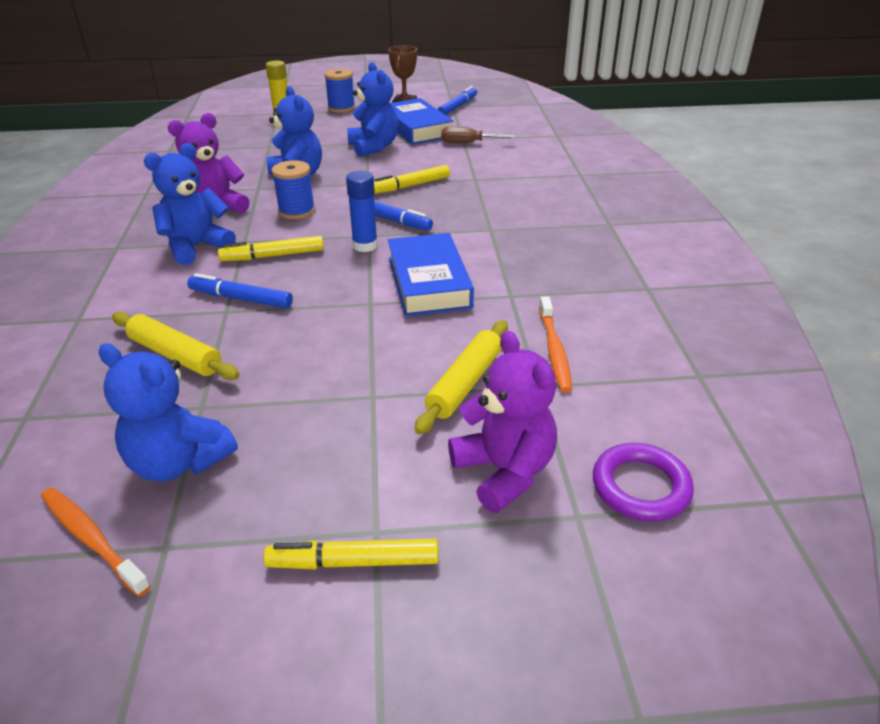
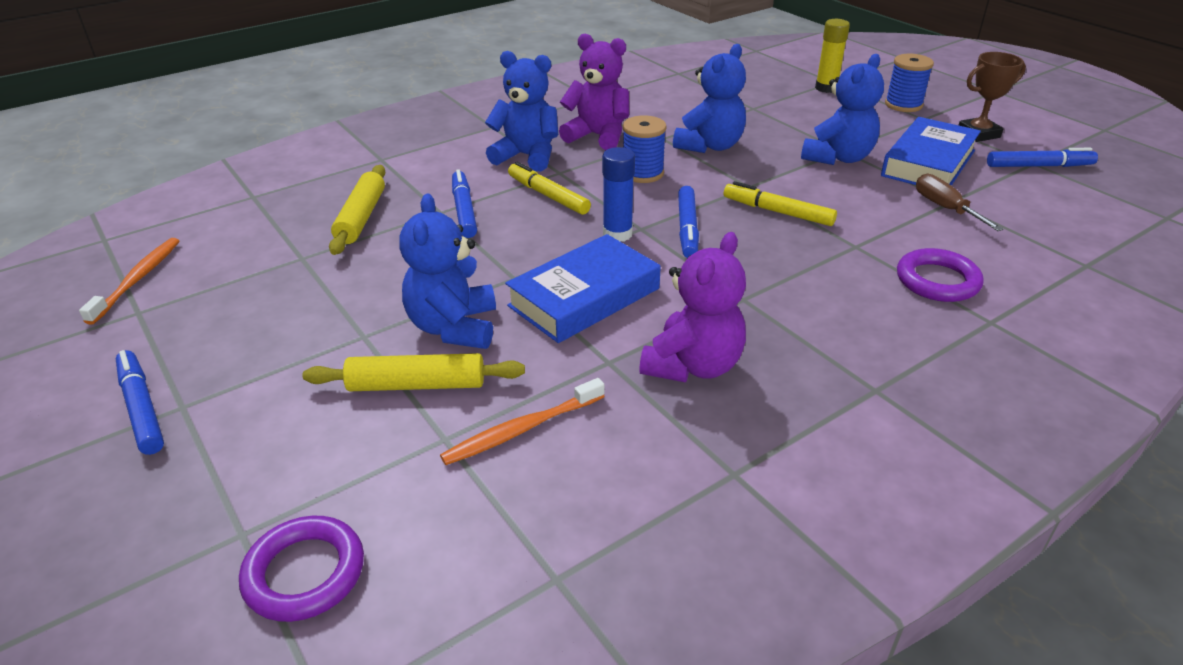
camera: 60 degrees right, 0 degrees up
blue teddy bear [99,343,238,482] -> blue teddy bear moved to [399,194,496,349]
yellow marker [263,539,439,569] -> blue marker [116,350,164,455]
purple teddy bear [448,331,557,513] -> purple teddy bear moved to [639,232,746,383]
none -> purple ring [897,248,984,302]

